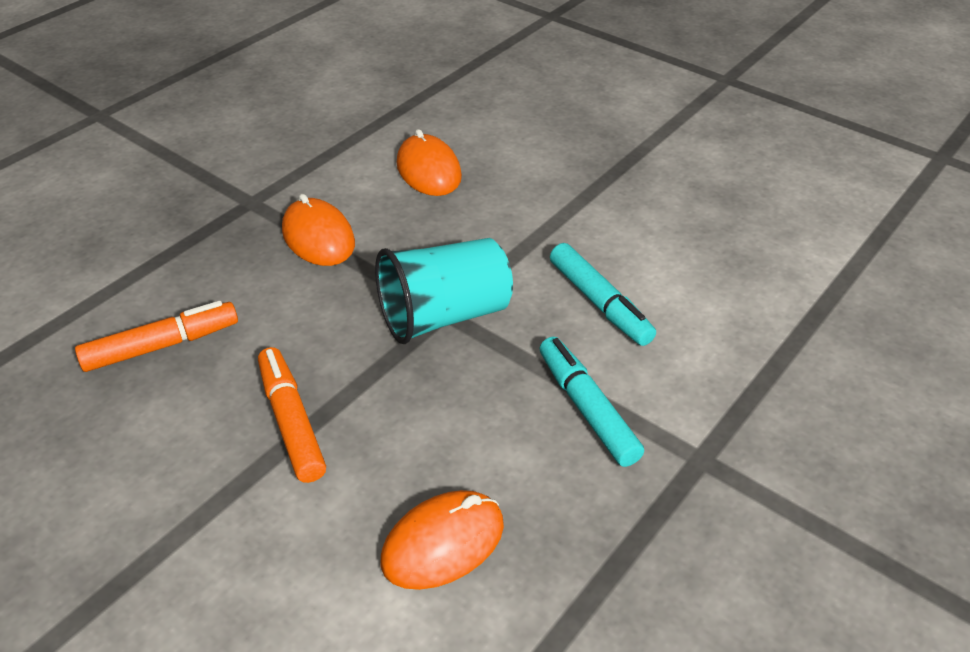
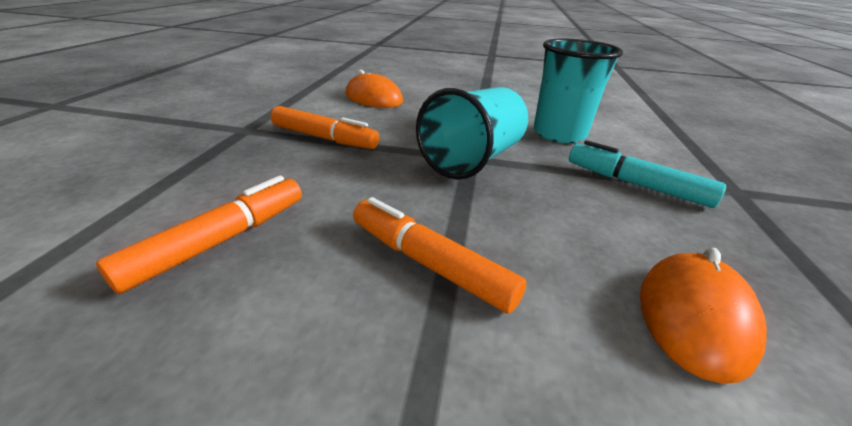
camera: 30 degrees left, 10 degrees down
orange mouse [282,194,355,266] -> orange marker [271,106,379,149]
turquoise marker [550,243,656,346] -> turquoise cup [534,38,623,143]

